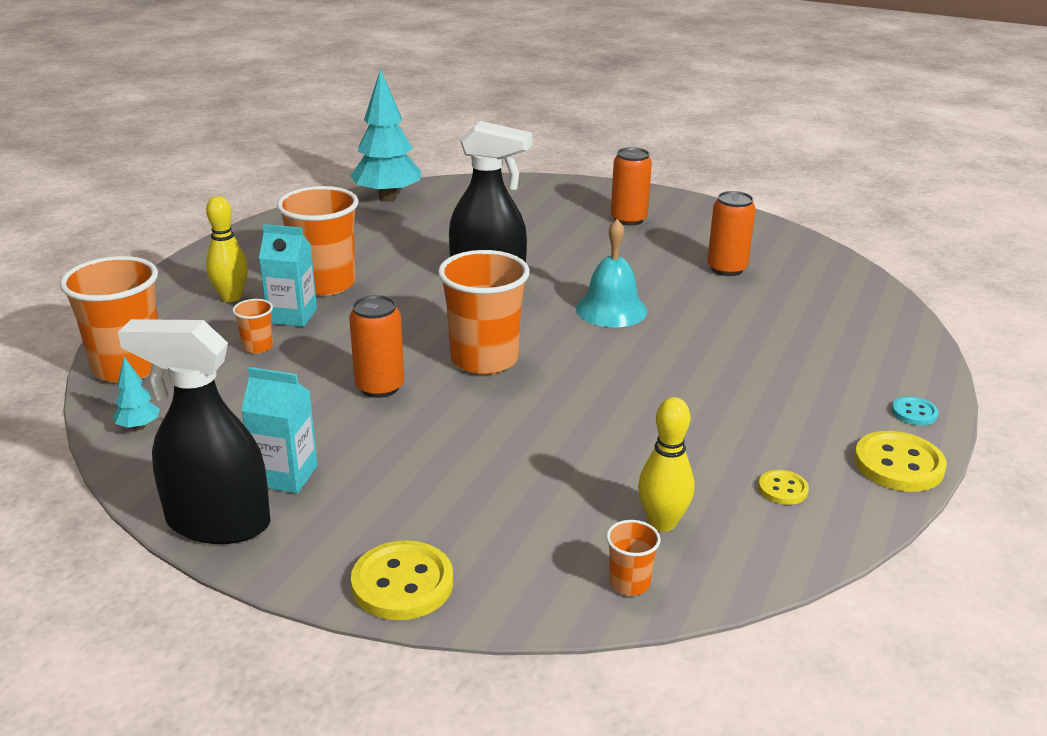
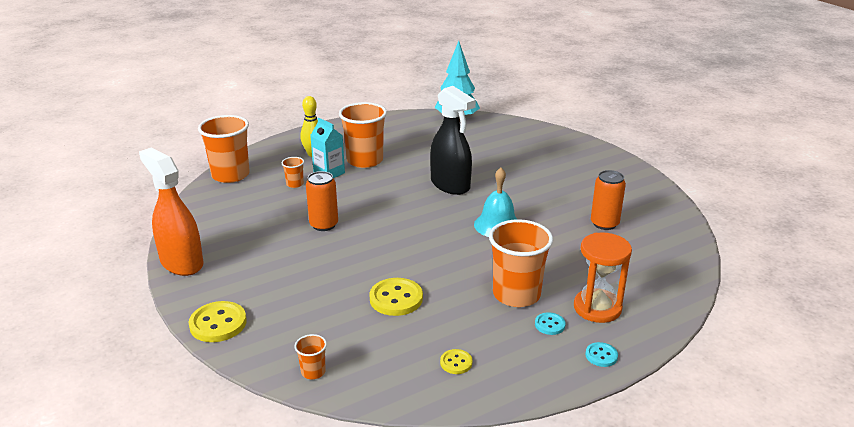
camera: 35 degrees right, 0 degrees up
turquoise tree [113,357,160,430] -> none
black spray bottle [118,319,271,544] -> orange spray bottle [139,148,203,276]
turquoise carton [241,367,318,494] -> none
orange cup [438,250,530,374] -> orange cup moved to [489,219,553,307]
orange can [611,147,652,226] -> none
yellow bowling pin [638,397,694,532] -> none
yellow button [854,431,947,492] -> yellow button moved to [369,278,423,316]
none -> turquoise button [535,312,566,335]
none -> orange hourglass [574,232,632,323]

